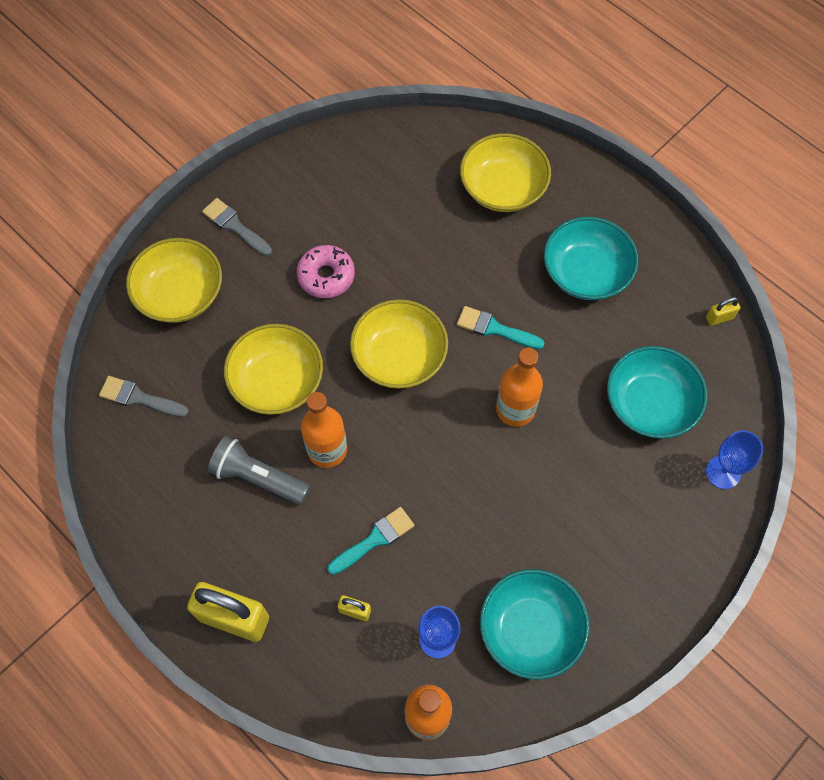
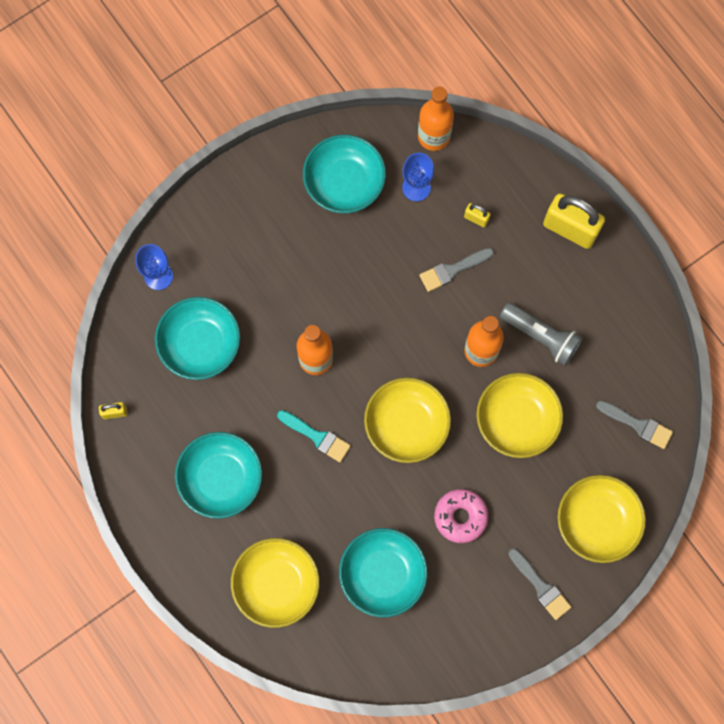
camera: 170 degrees left, 10 degrees up
turquoise brush [327,507,414,575] -> grey brush [419,248,494,292]
none -> turquoise bowl [339,528,428,617]

